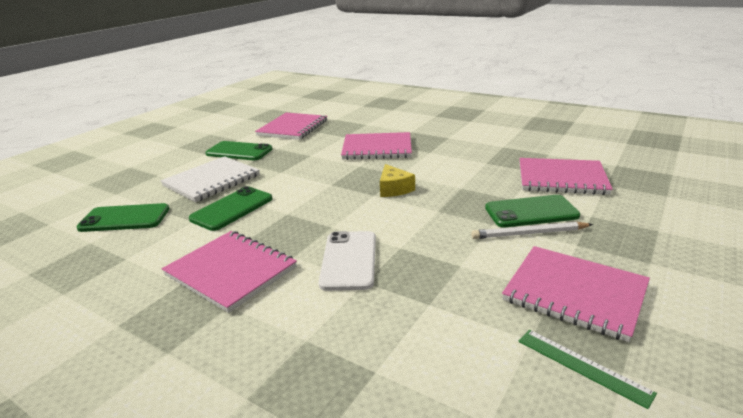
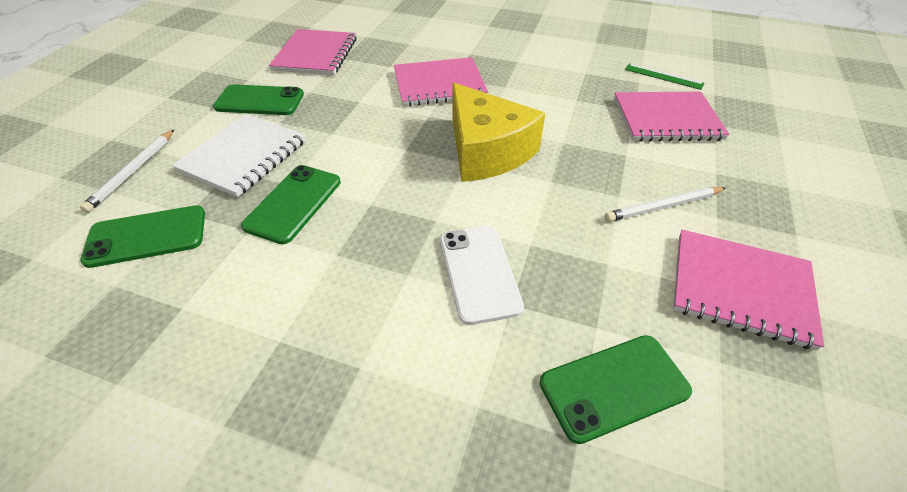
camera: 15 degrees left, 20 degrees up
pink notebook [162,231,297,313] -> none
yellow cheese [380,164,415,197] -> yellow cheese [452,83,546,182], size x2.09
green phone [485,195,580,227] -> green phone moved to [540,335,692,444]
green ruler [518,330,657,409] -> green ruler moved to [625,64,704,90]
none -> white pencil [80,130,174,213]

